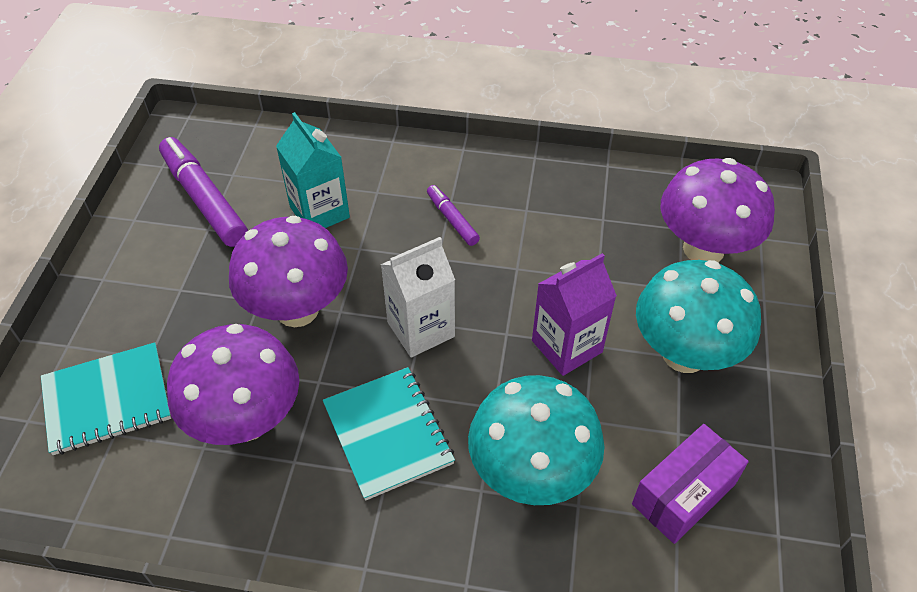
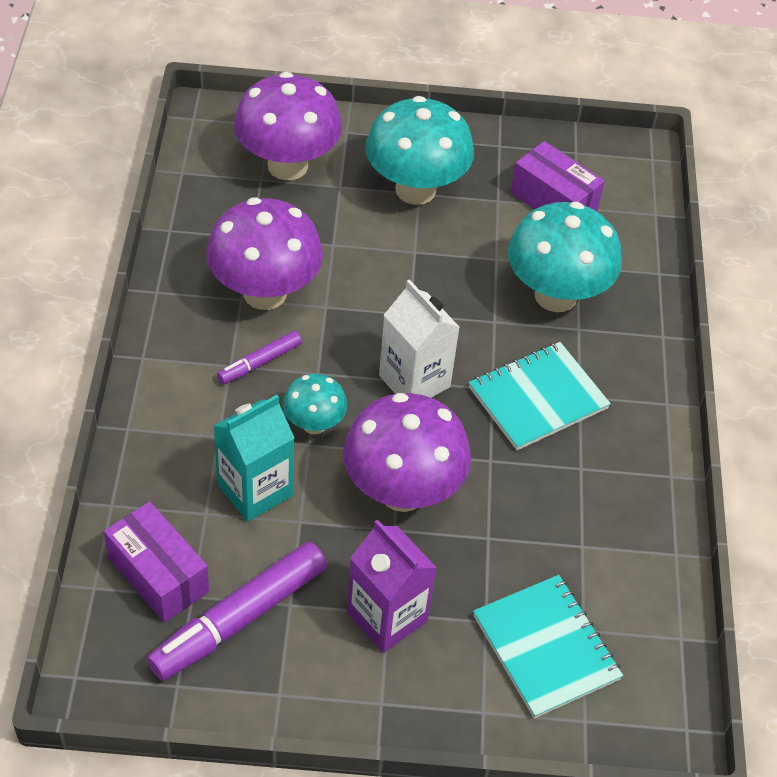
camera: 100 degrees left, 0 degrees up
purple mushroom [167,324,299,445] -> purple mushroom moved to [206,197,323,310]
purple carton [532,253,617,376] -> purple carton moved to [347,519,437,653]
none -> purple box [104,501,209,623]
none -> turquoise mushroom [283,374,347,434]

